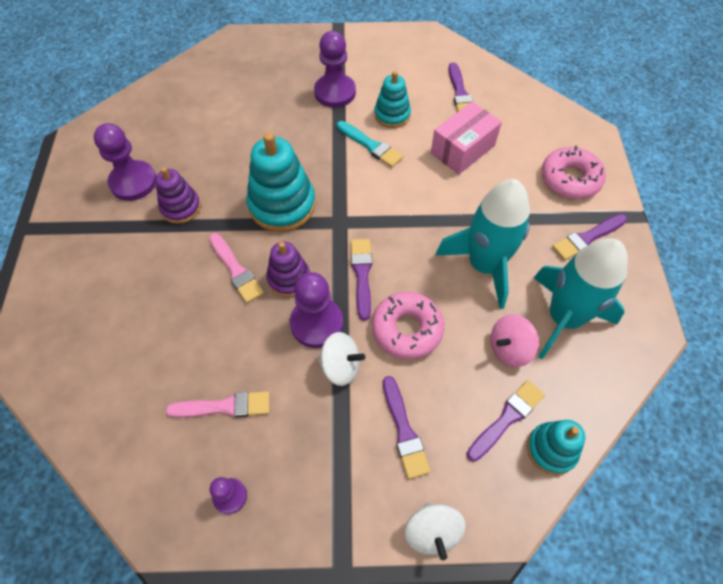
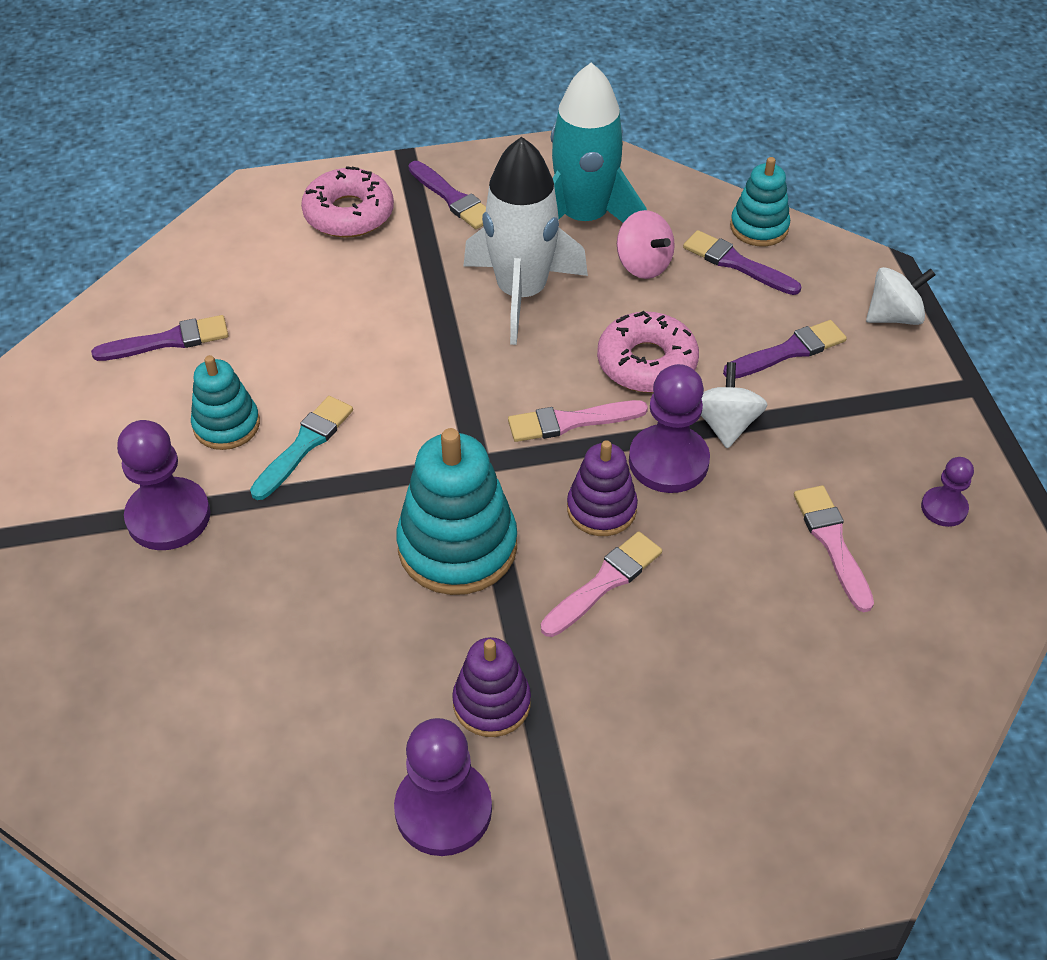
camera: 100 degrees left, 10 degrees down
purple brush [351,239,372,320] -> pink brush [508,400,648,442]
pink box [431,102,502,174] -> none
turquoise rocket [436,179,530,309] -> white rocket [464,137,588,345]

